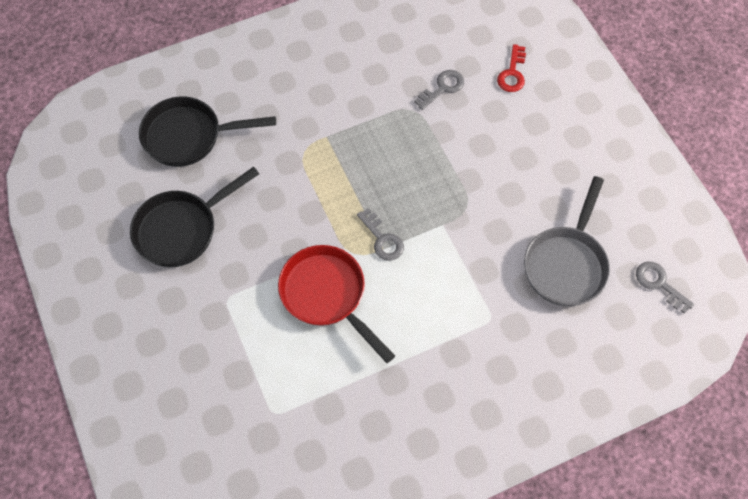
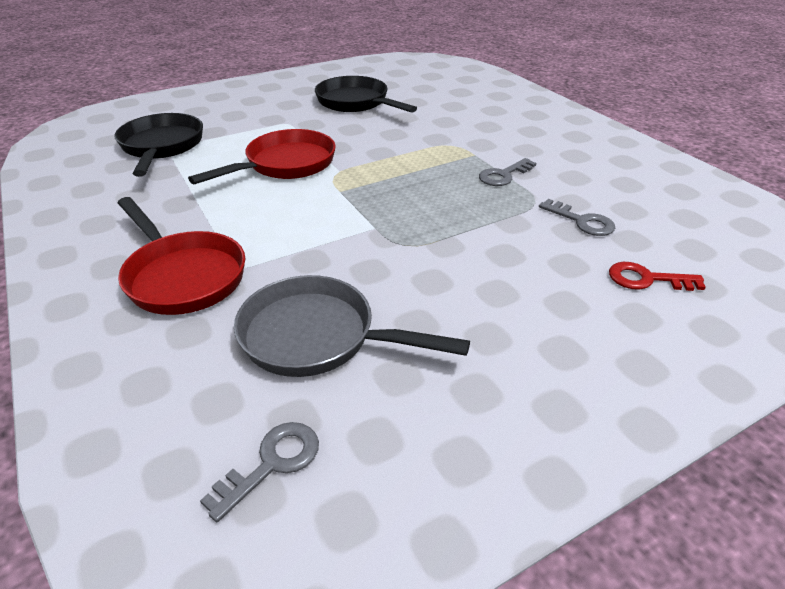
camera: 85 degrees right, 25 degrees down
black pan [139,96,276,167] -> black pan moved to [114,113,203,177]
grey key [357,208,404,261] -> grey key moved to [479,158,536,186]
none -> red pan [118,197,245,315]

